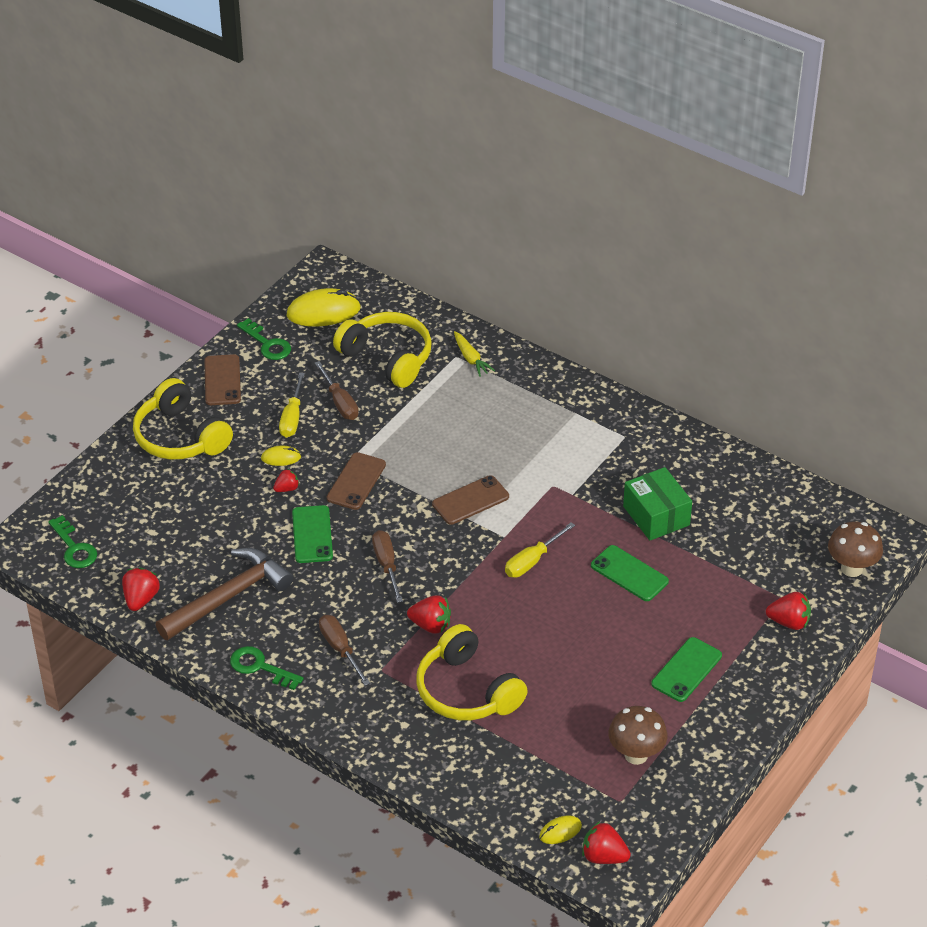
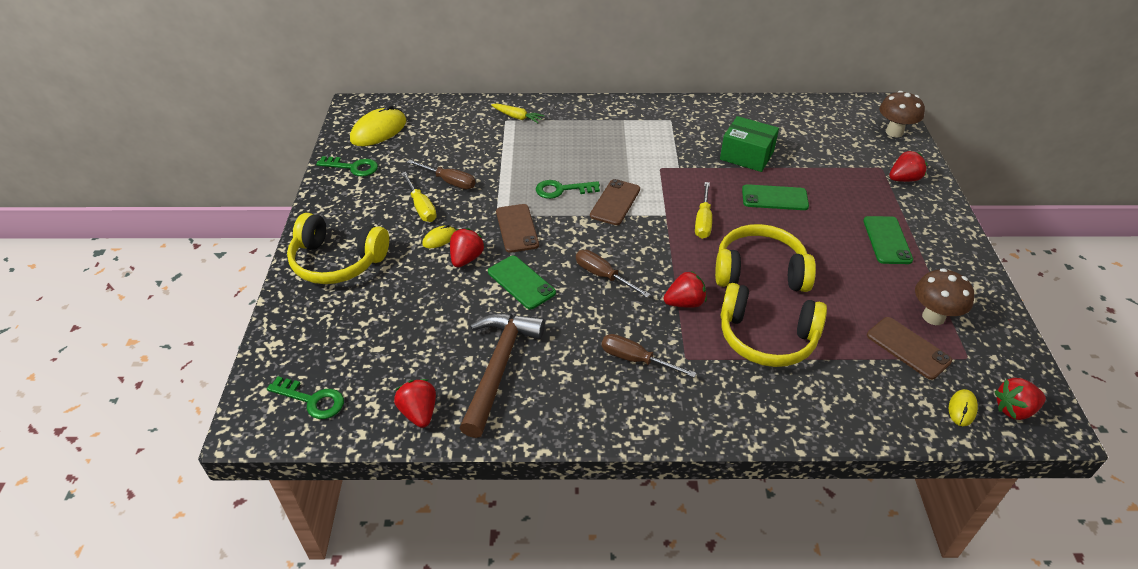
camera: 35 degrees left, 0 degrees up
brown phone [204,354,241,405] -> brown phone moved to [867,317,952,380]
green key [230,646,304,690] -> green key moved to [536,180,600,199]
red strawberry [273,469,299,492] -> red strawberry [450,228,485,267], size x1.60
yellow headphones [333,312,432,388] -> yellow headphones moved to [715,224,816,292]

